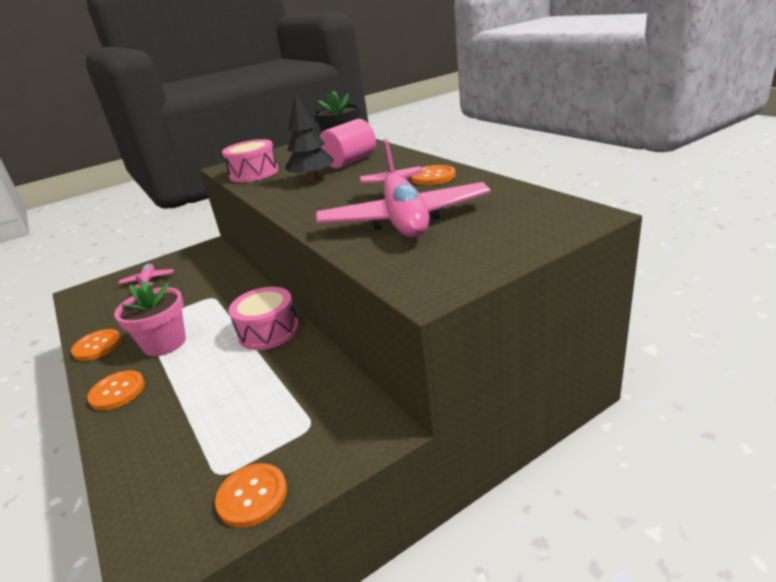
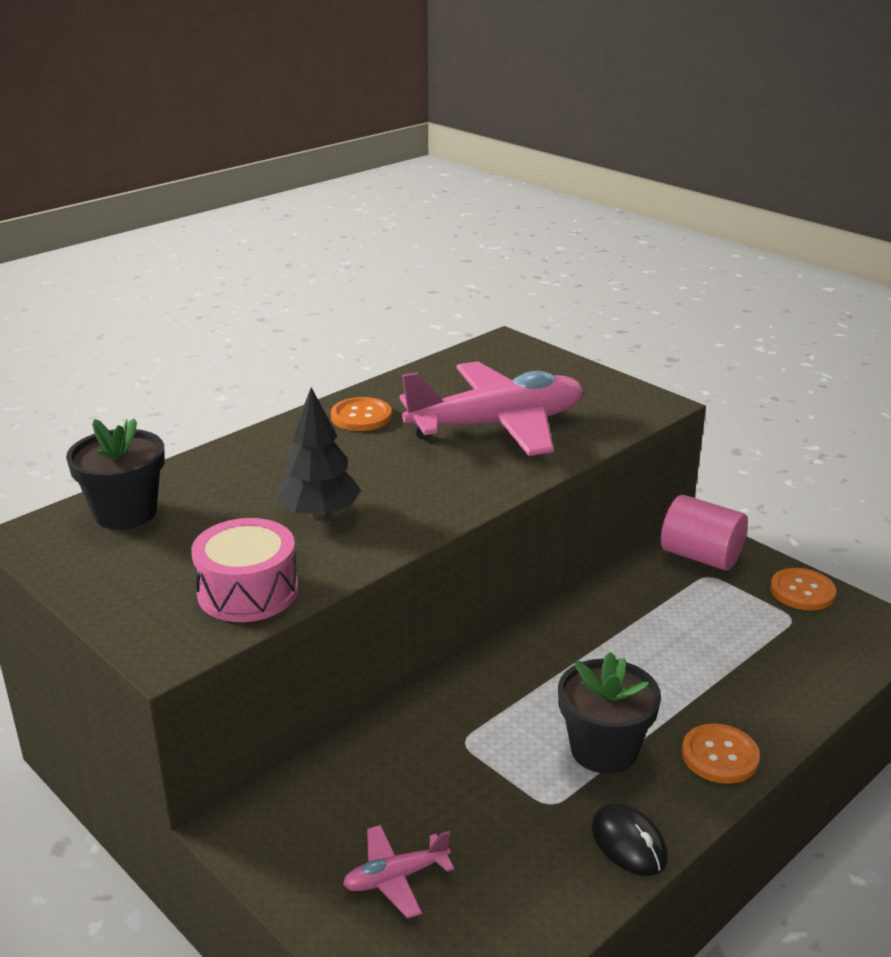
camera: 105 degrees left, 0 degrees up
orange button [71,329,122,361] -> black mouse [592,803,668,876]
pink flower pot [114,280,186,356] -> black flower pot [558,652,661,774]
pink drum [229,287,299,350] -> none
pink cylinder [320,119,376,169] -> pink cylinder moved to [661,495,748,570]

